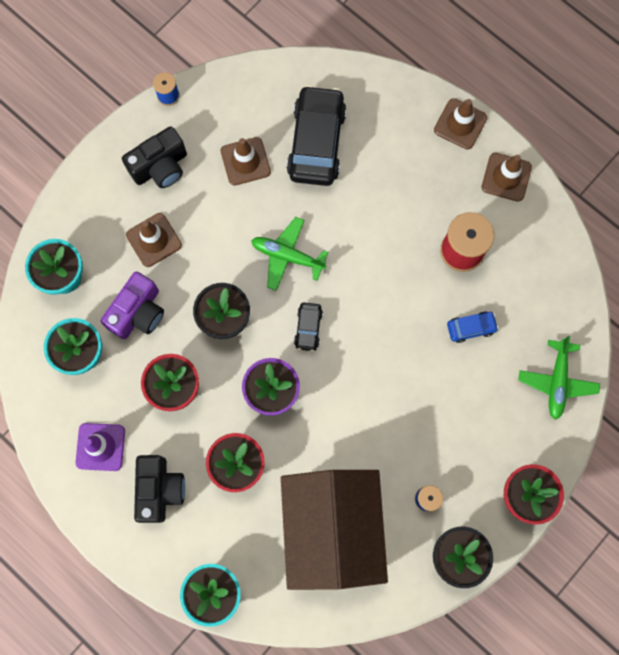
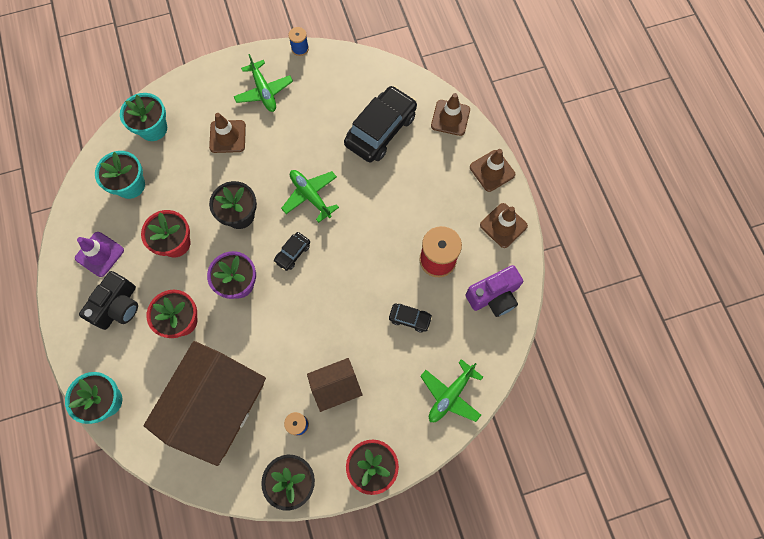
camera: 30 degrees right, 5 degrees down
purple camera [101,271,164,339] -> purple camera moved to [465,265,523,317]
black camera [122,126,187,188] -> green plane [234,54,293,112]
brown traffic cone [221,137,271,186] -> brown traffic cone moved to [431,93,470,136]
blue car [447,311,499,343] -> black car [389,304,432,332]
none -> brown house [307,358,363,412]

